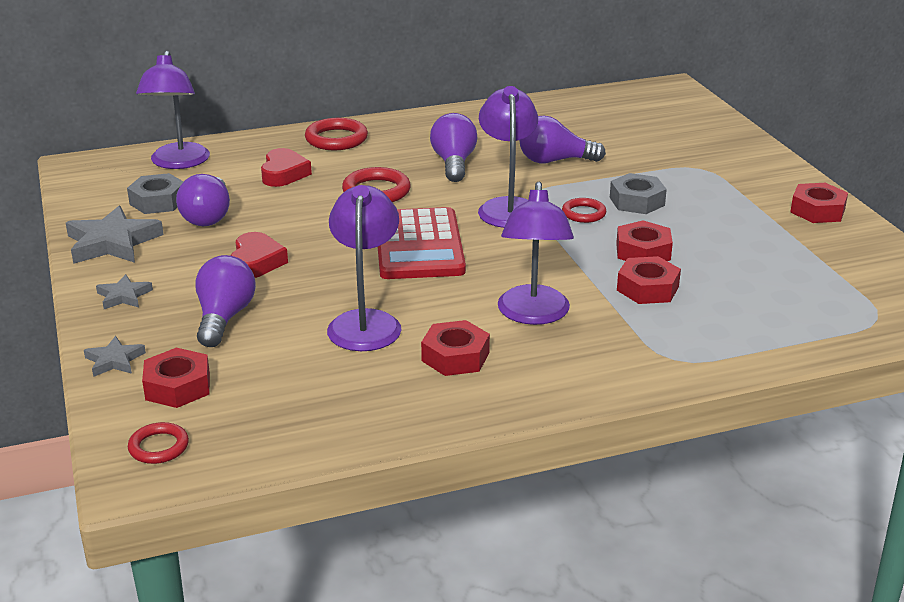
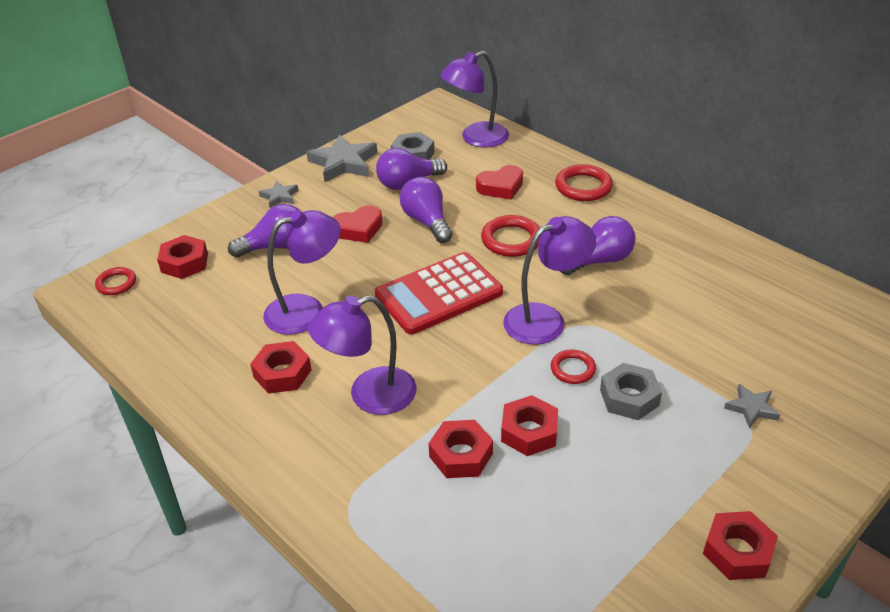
camera: 65 degrees right, 10 degrees up
grey star [84,336,146,377] -> grey star moved to [724,384,780,428]
purple light bulb [519,116,606,163] -> purple light bulb moved to [400,177,453,243]

